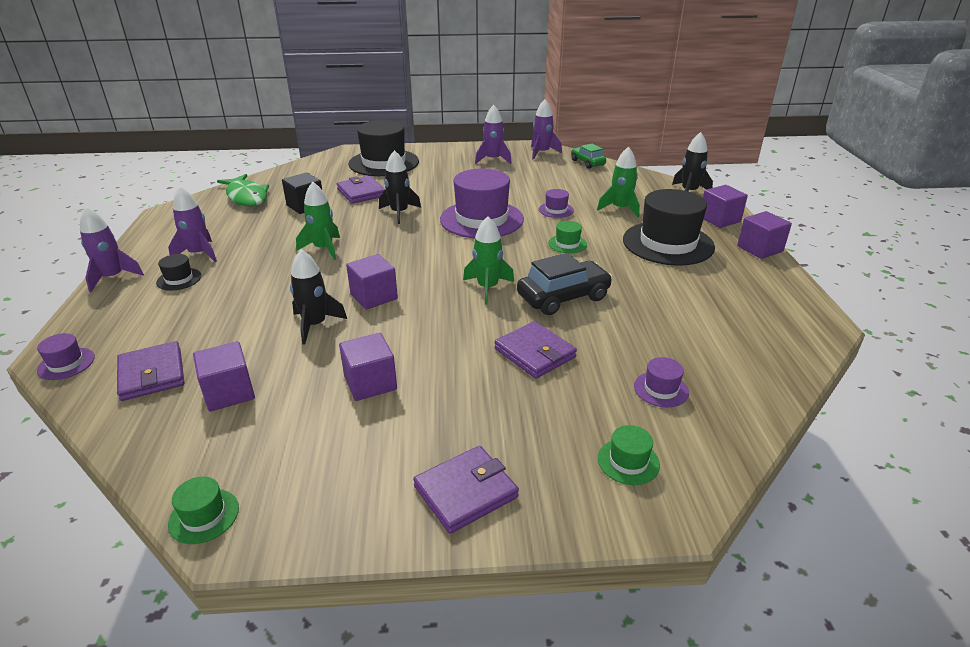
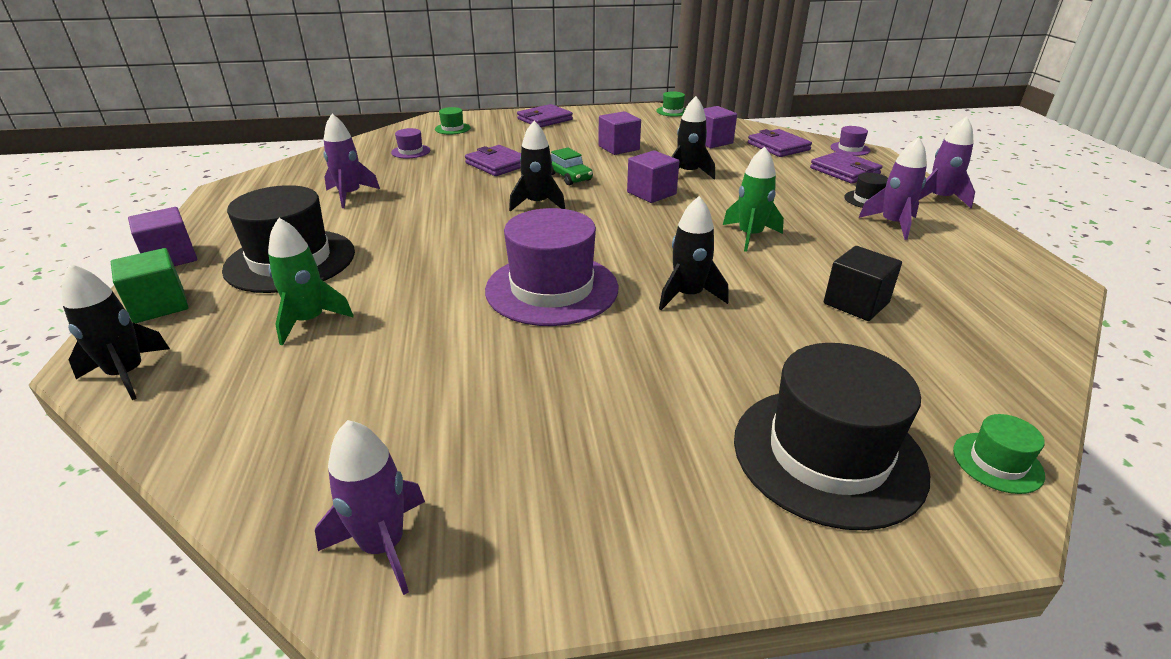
camera: 175 degrees right, 0 degrees up
green fish [217,174,269,206] -> none
purple wallet [337,176,385,204] -> purple wallet moved to [810,151,882,184]
green rocket [463,216,514,304] -> black rocket [509,121,565,211]
purple rocket [475,105,512,164] -> purple rocket moved to [323,114,380,208]
black car [517,253,613,315] -> none
purple hat [539,189,574,218] -> none
green hat [548,221,587,253] -> green hat moved to [953,414,1045,494]
green car [571,144,606,169] -> green car moved to [551,148,593,186]
purple cube [703,185,748,228] -> green cube [111,248,189,323]

